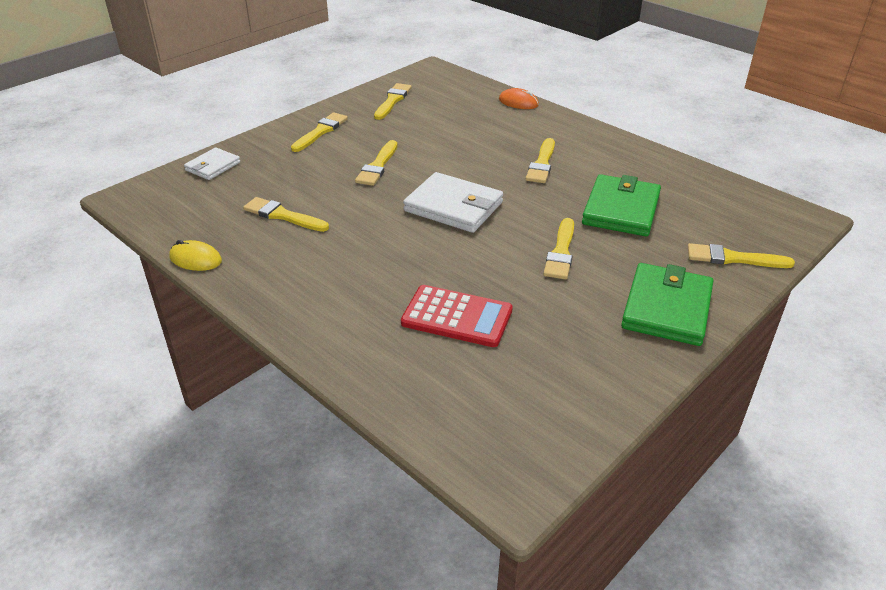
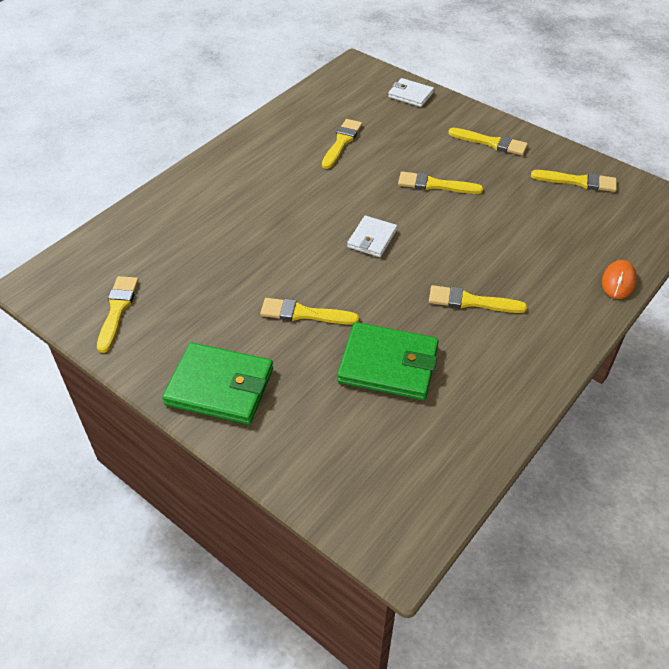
camera: 85 degrees right, 10 degrees up
yellow mouse [169,240,222,271] -> none
red calculator [401,285,513,347] -> none
white wallet [403,172,503,233] -> white wallet [347,216,397,257], size x0.58
yellow brush [688,243,795,268] -> yellow brush moved to [97,276,139,353]

